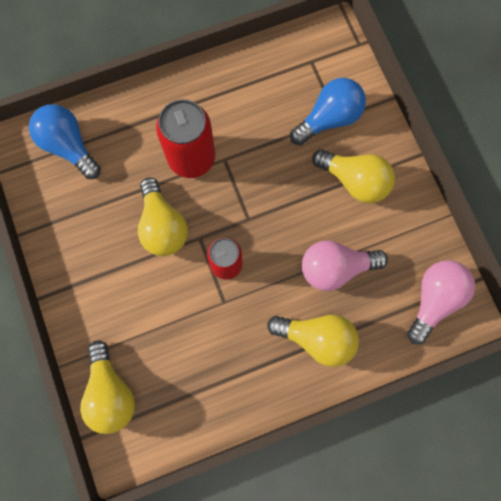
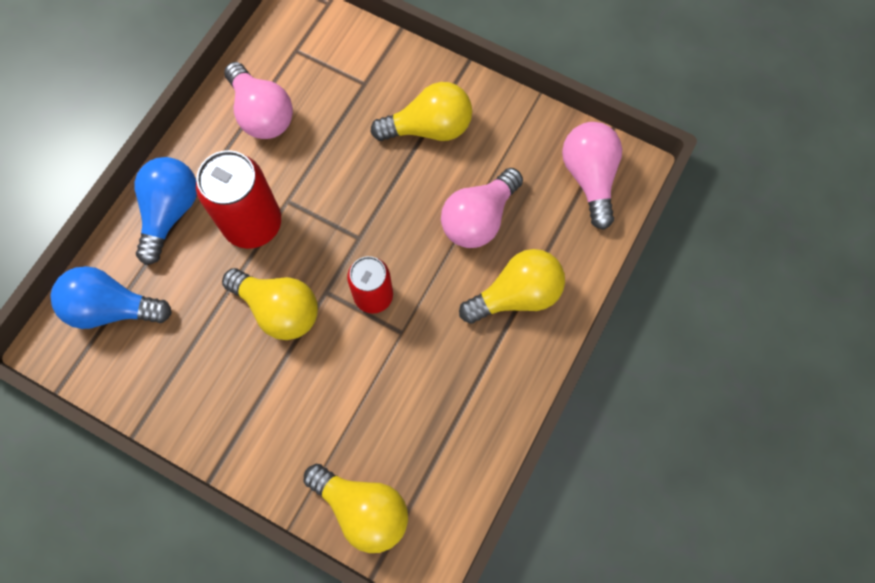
camera: 40 degrees left, 5 degrees down
blue light bulb [290,78,366,145] -> blue light bulb moved to [134,157,197,265]
none -> pink light bulb [224,62,293,139]

